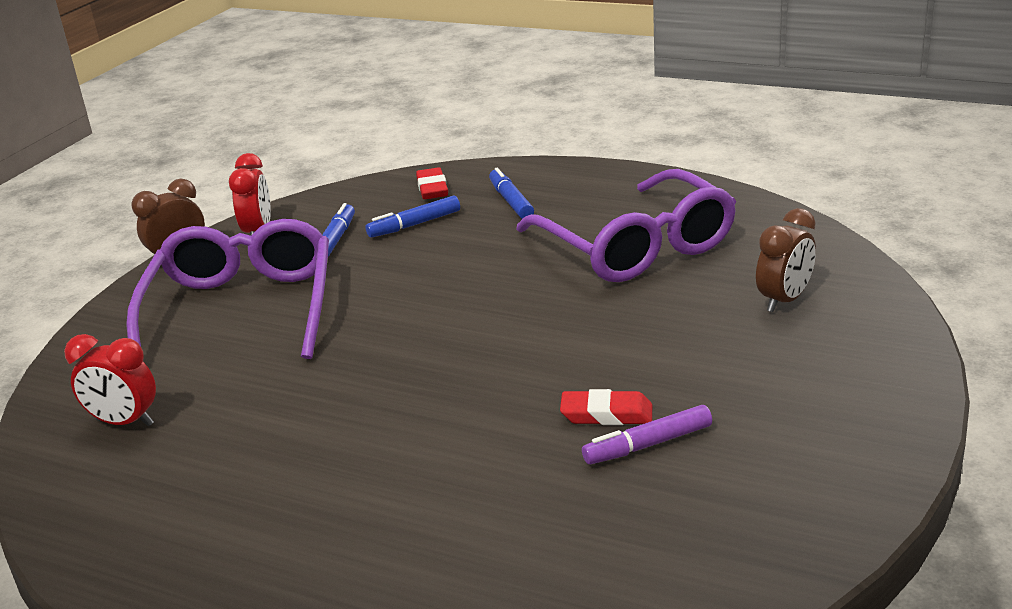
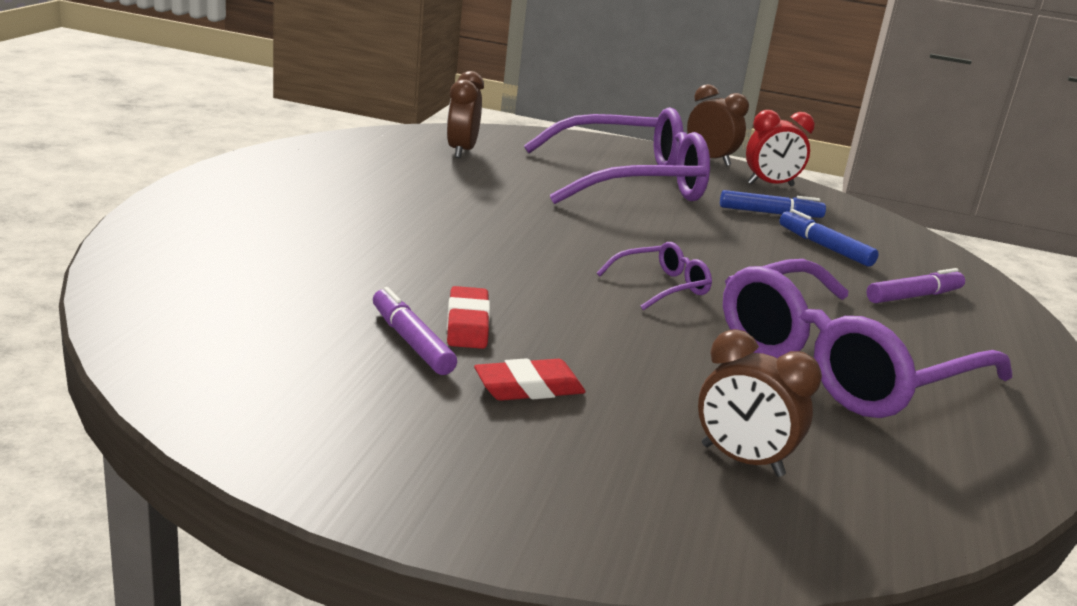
camera: 75 degrees right, 5 degrees down
red clock [64,334,156,426] -> brown clock [446,71,484,158]
red eraser [416,167,448,199] -> red eraser moved to [474,358,586,401]
blue marker [489,168,534,219] -> purple marker [866,268,965,304]
none -> purple glasses [597,242,712,310]

